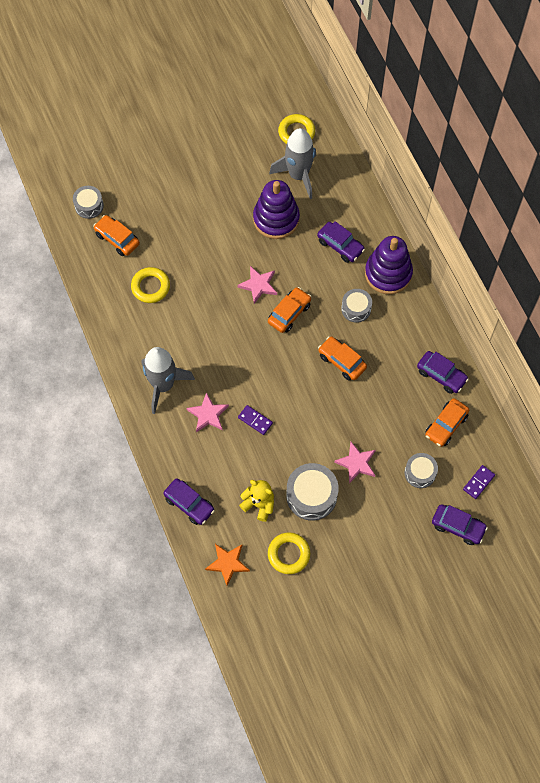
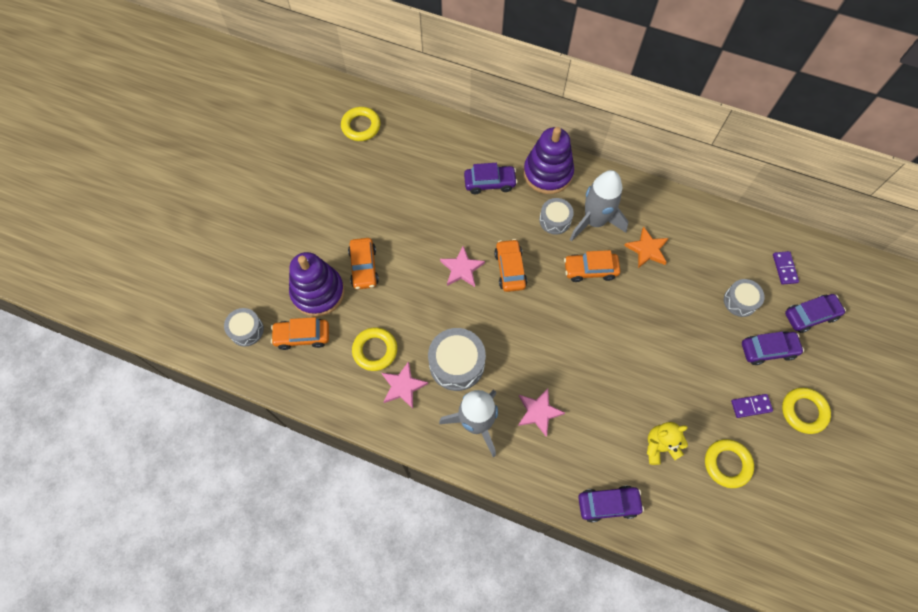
camera: 45 degrees left, 0 degrees up
orange star [205,544,250,586] -> orange star moved to [624,227,669,268]
purple domino [238,405,273,435] -> purple domino moved to [731,394,773,418]
purple stacking toy [253,180,300,239] -> purple stacking toy moved to [289,252,344,317]
grey rocket [269,128,316,199] -> grey rocket moved to [570,170,629,241]
grey drum [286,463,339,521] -> grey drum moved to [428,328,486,391]
pink star [334,442,376,483] -> pink star moved to [382,361,428,409]
purple car [417,351,469,394] -> purple car moved to [742,331,804,365]
orange car [425,398,469,447] -> orange car moved to [348,238,379,289]
none -> yellow ring [782,388,831,434]

